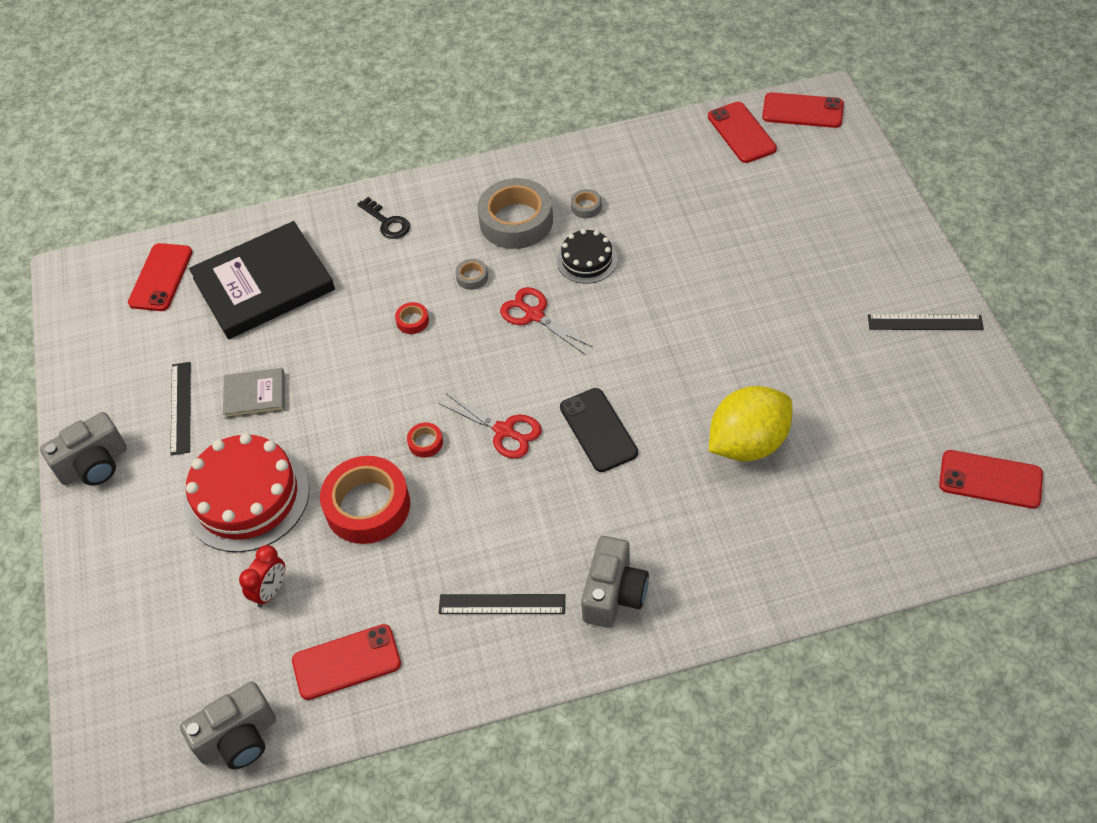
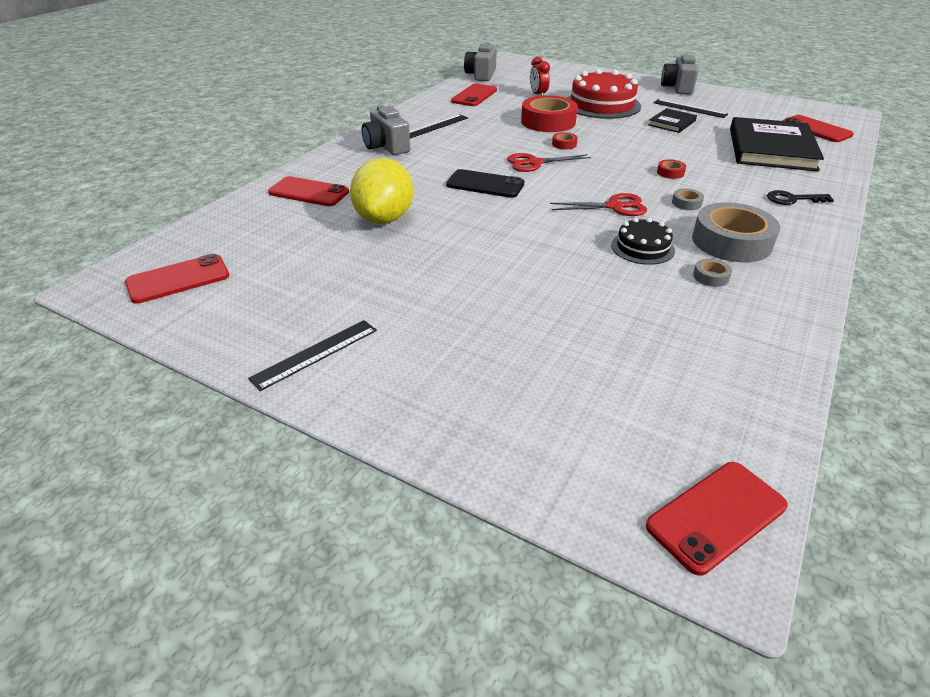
camera: 130 degrees right, 15 degrees down
grey book [223,368,285,419] -> black book [649,108,697,133]
red phone [708,102,777,163] -> red phone moved to [268,176,349,206]

